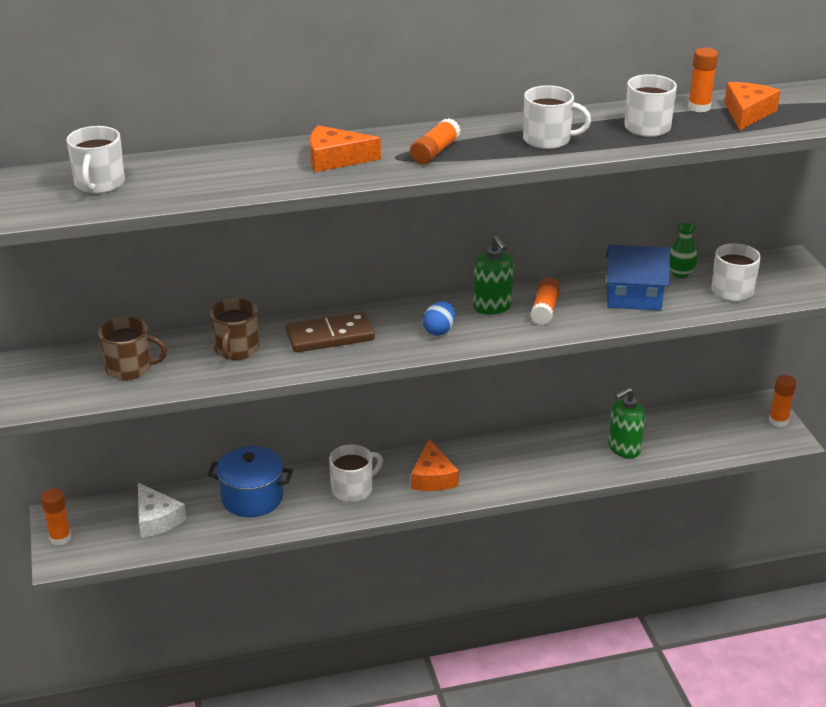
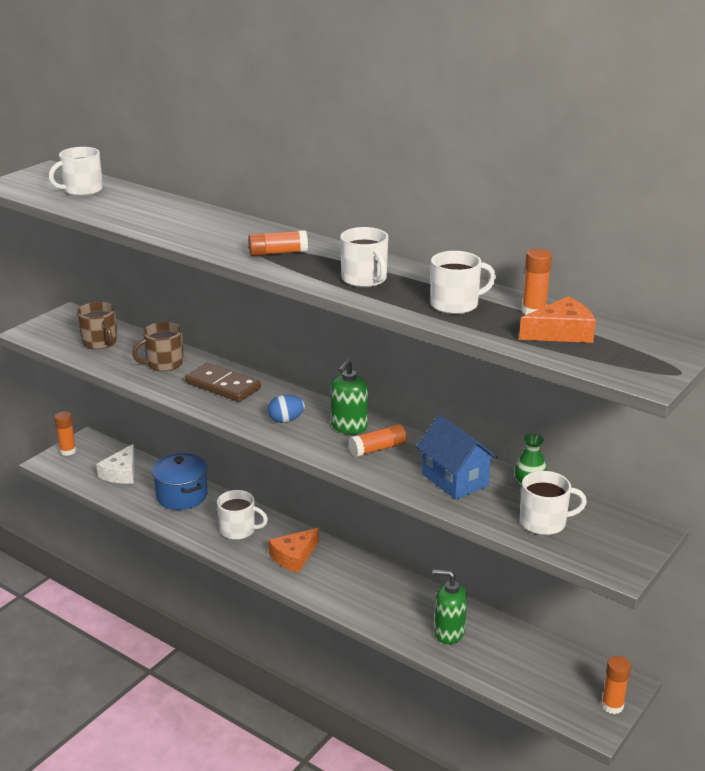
camera: 50 degrees right, 5 degrees down
orange cheese [310,125,381,172] -> none

